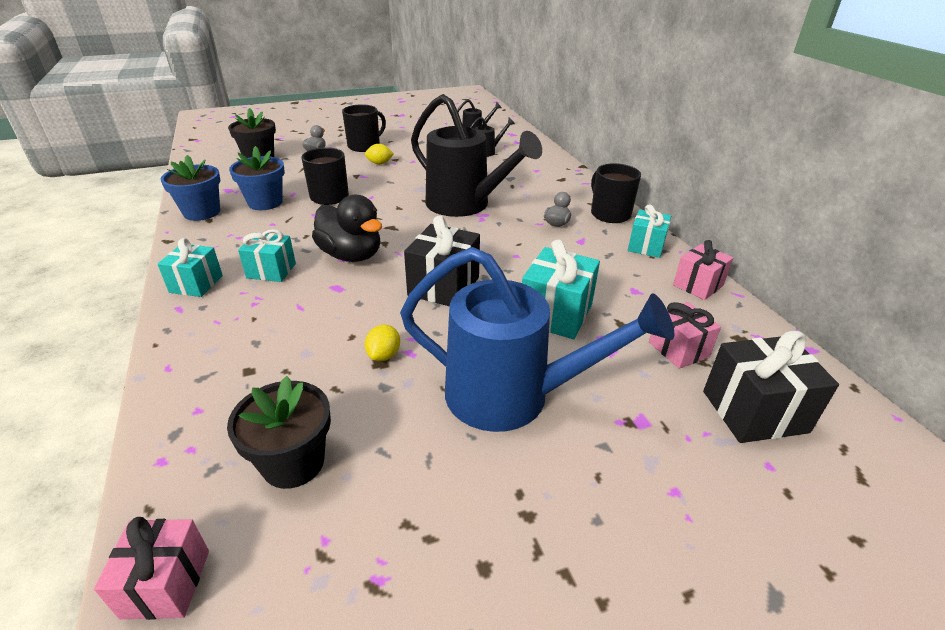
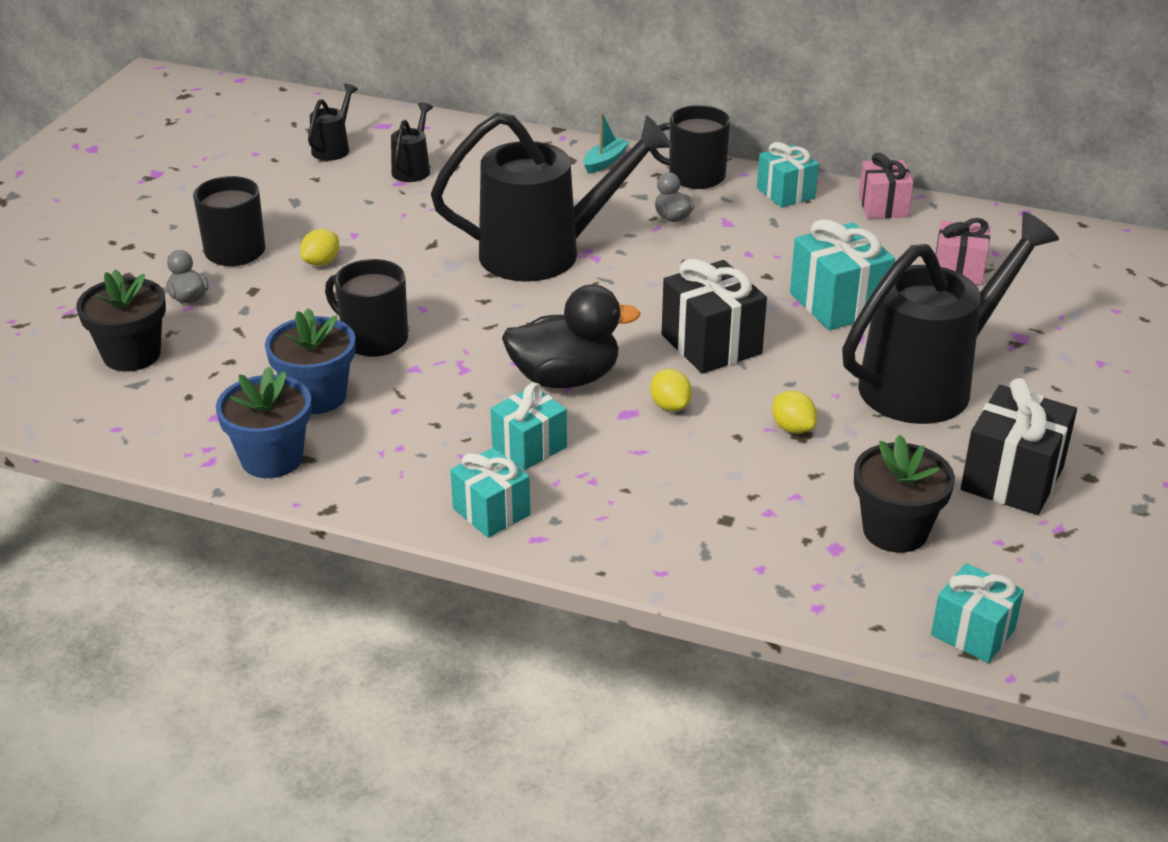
camera: 50 degrees left, 0 degrees up
pink gift [94,517,209,620] -> turquoise gift [931,563,1024,663]
blue watering can [400,247,674,432] -> black watering can [842,212,1059,424]
black gift [703,331,839,443] -> black gift moved to [961,378,1077,515]
none -> turquoise boat [583,112,629,174]
none -> yellow lemon [650,369,692,412]

